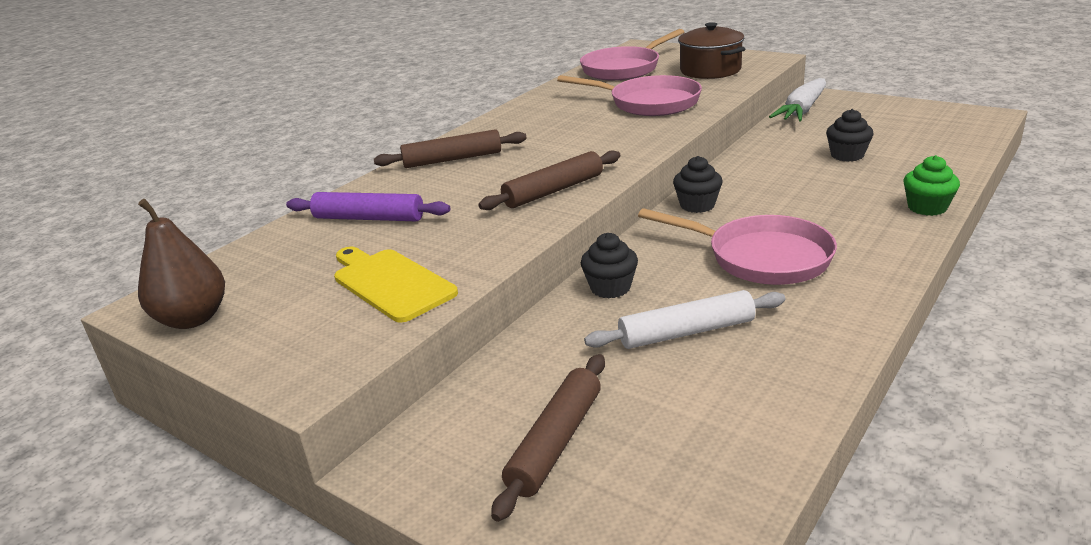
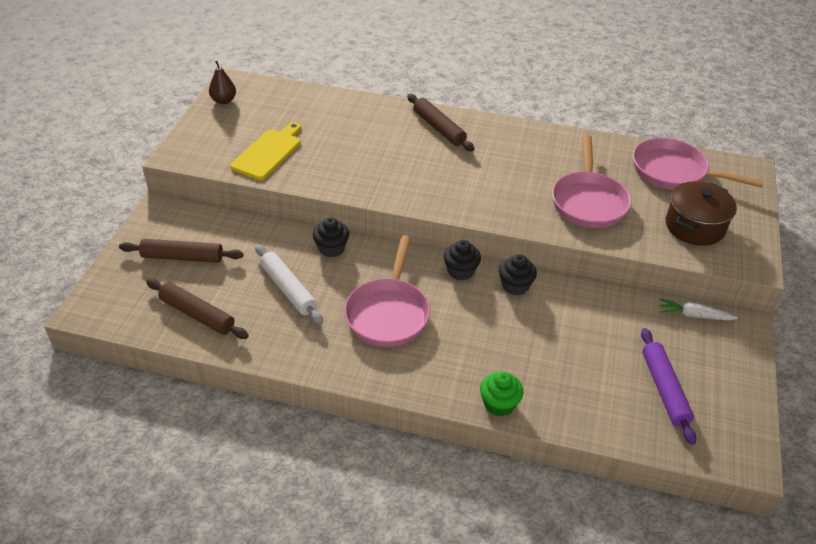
camera: 65 degrees right, 15 degrees up
brown pear [138,199,225,329] -> brown pear [209,61,236,104], size x0.66
purple rolling pin [286,192,450,221] -> purple rolling pin moved to [641,328,697,445]
brown rolling pin [478,150,620,210] -> brown rolling pin moved to [146,279,249,339]
white carrot [769,78,826,121] -> white carrot [659,299,738,321], size x0.61
black cupcake [826,109,874,162] -> black cupcake moved to [499,254,537,295]

